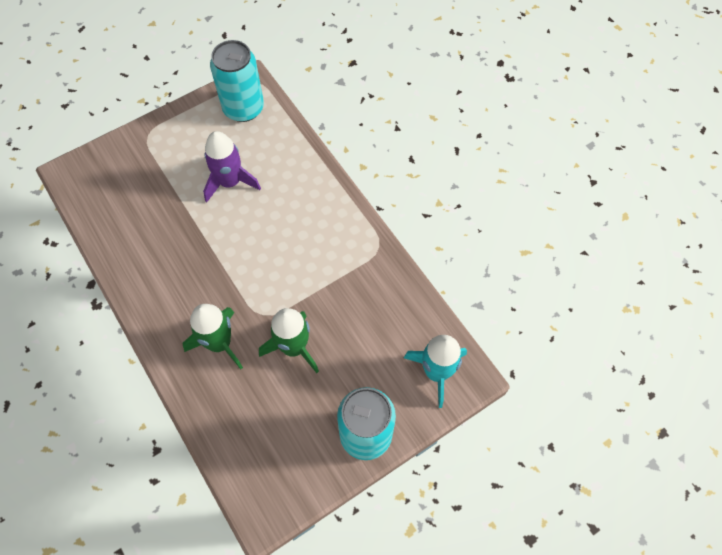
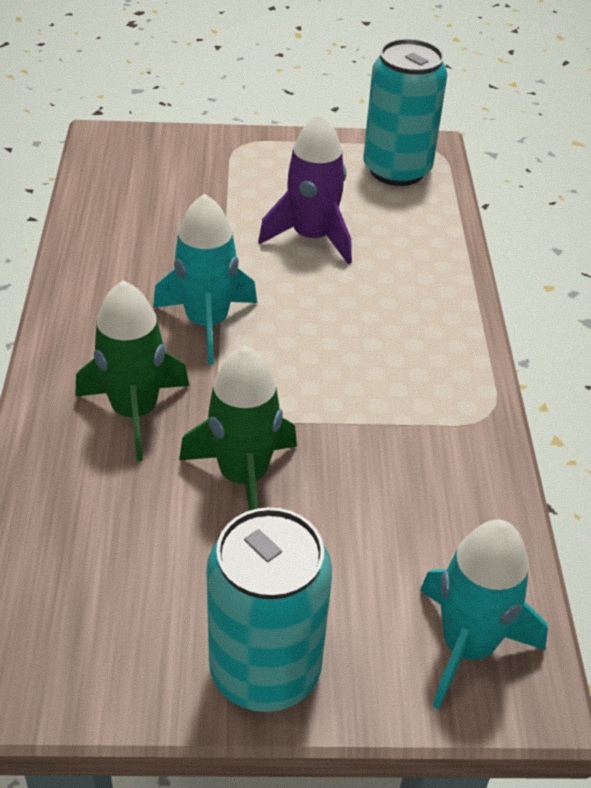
camera: 30 degrees right, 20 degrees down
none -> turquoise rocket [153,194,257,365]

